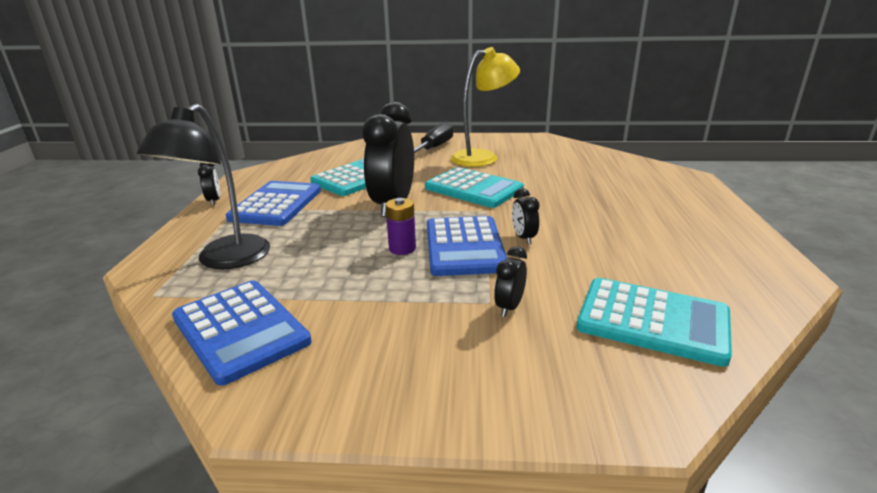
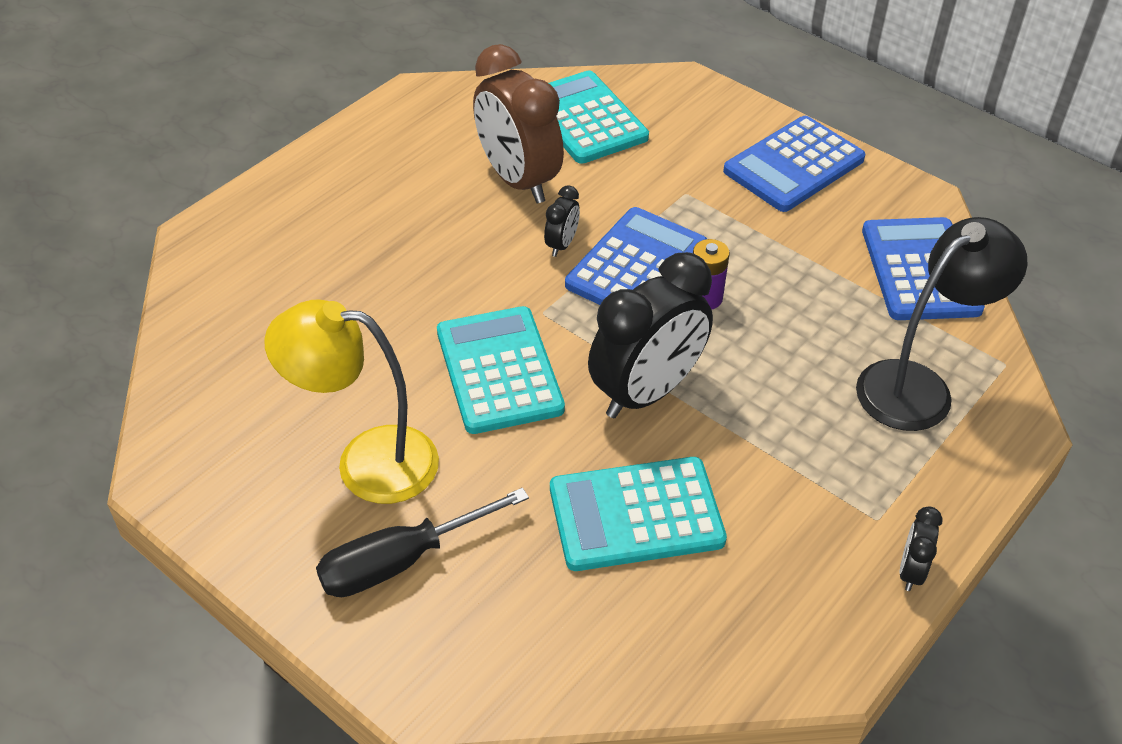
camera: 145 degrees left, 20 degrees up
blue calculator [226,181,321,226] -> blue calculator moved to [723,116,865,212]
black clock [494,246,527,317] -> none
none -> brown clock [473,44,564,203]

